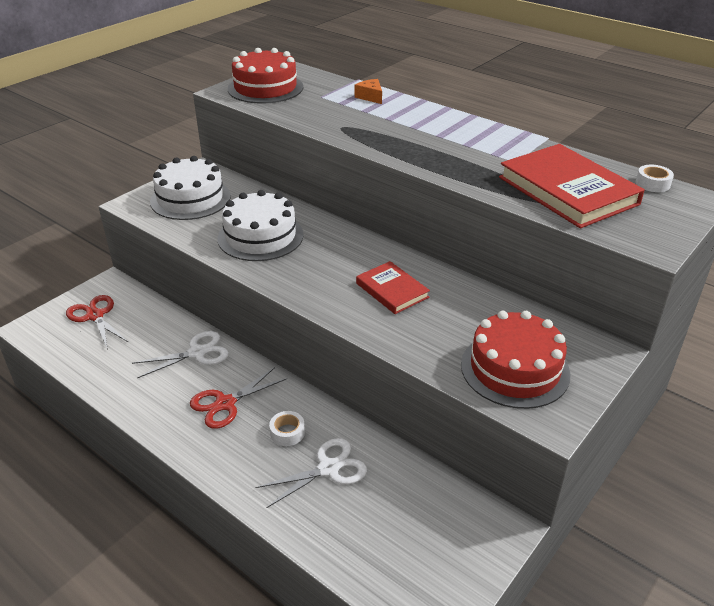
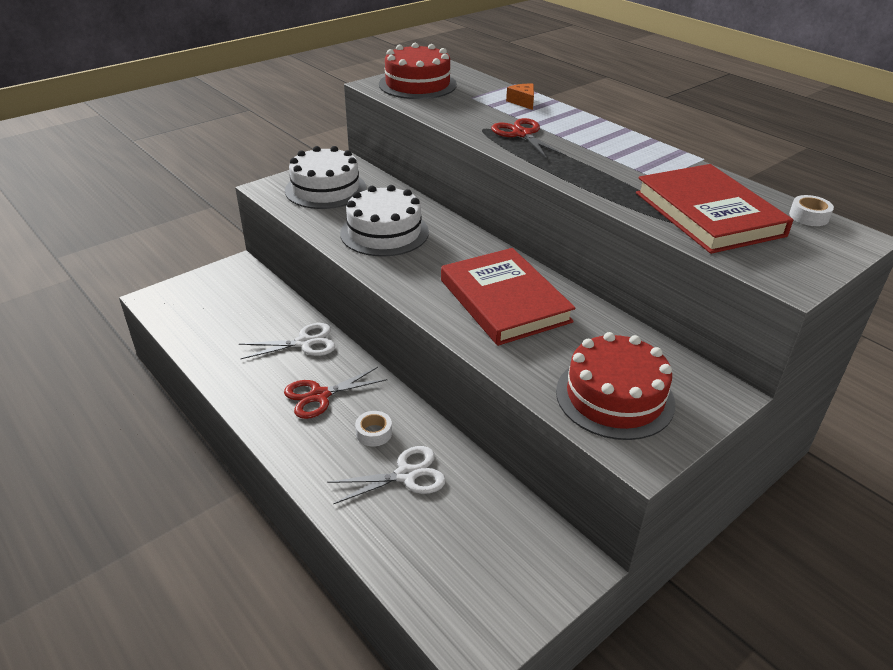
camera: 10 degrees right, 0 degrees up
red scissors [66,295,128,350] -> red scissors moved to [491,118,567,159]
red book [356,261,430,314] -> red book [441,248,576,346], size x1.81

